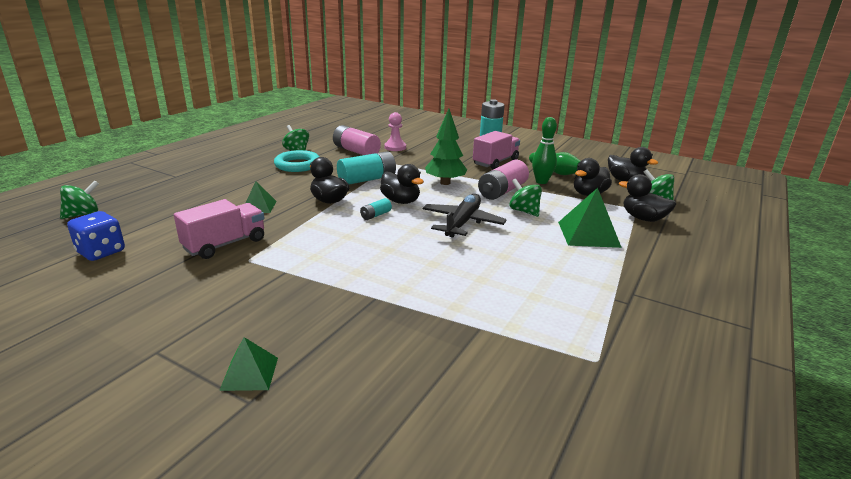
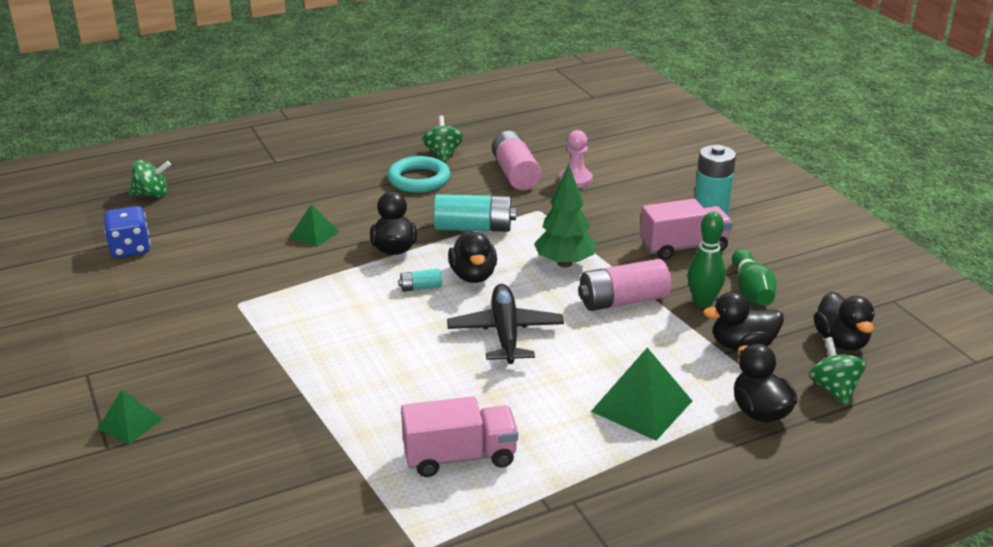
camera: 35 degrees right, 5 degrees up
pink truck [174,199,264,259] -> pink truck moved to [401,396,518,477]
black plane [423,194,507,238] -> black plane turned 60 degrees counterclockwise [447,284,564,364]
green spinning top [509,178,542,217] -> none

